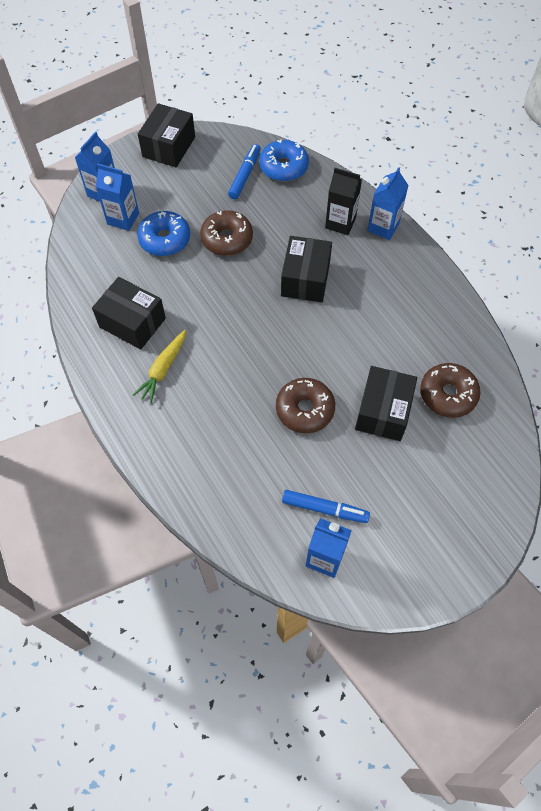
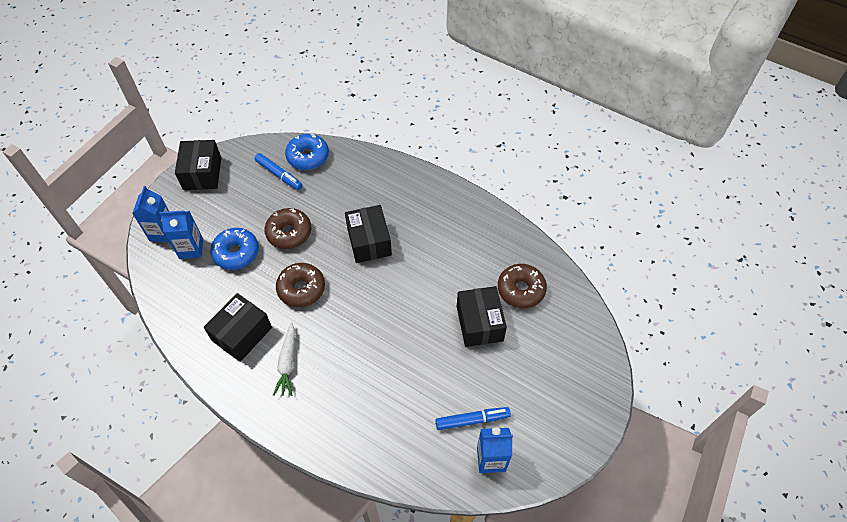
camera: 25 degrees left, 5 degrees down
black box [92,277,166,350] -> black box turned 60 degrees counterclockwise [204,293,272,362]
yellow carrot [133,330,186,403] -> white carrot [273,322,295,396]
blue marker [228,144,261,199] -> blue marker turned 135 degrees clockwise [255,153,303,190]
brown donut [276,378,335,433] -> brown donut moved to [276,263,325,307]
black carton [325,168,362,235] -> none
blue carton [367,167,409,240] -> none

